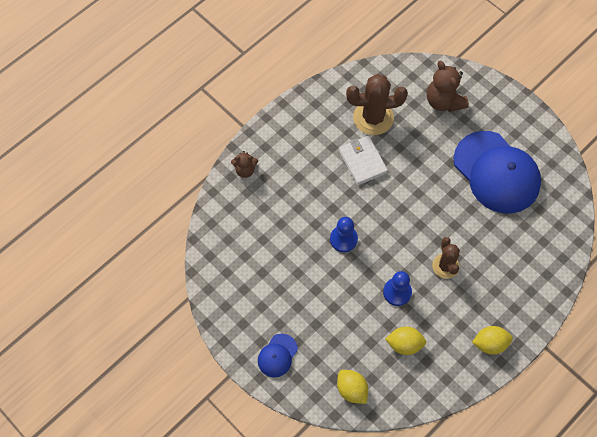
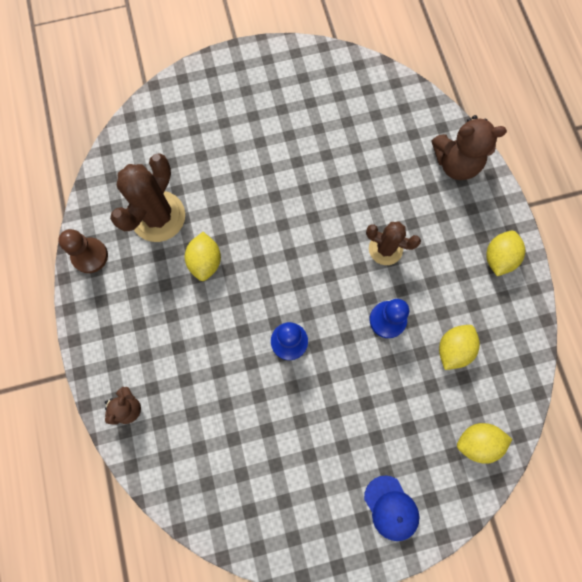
camera: 60 degrees left, 10 degrees up
white wallet [339,136,388,186] -> yellow lemon [185,232,221,281]
brown teddy bear [427,61,469,112] -> brown teddy bear moved to [432,115,507,180]
blue cap [453,131,541,213] -> none
none -> brown pawn [58,229,108,273]

